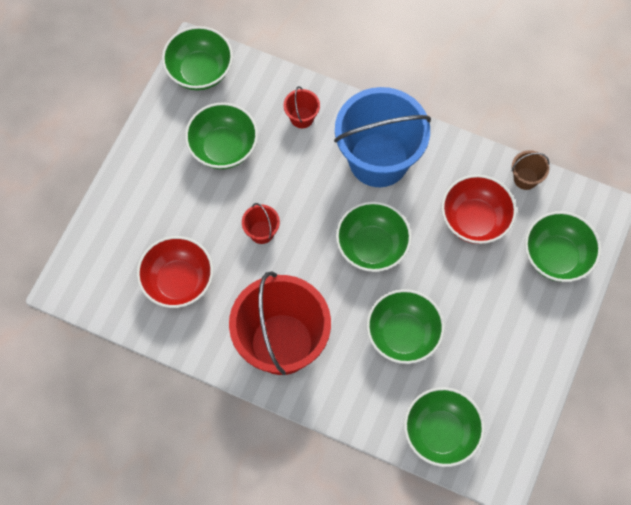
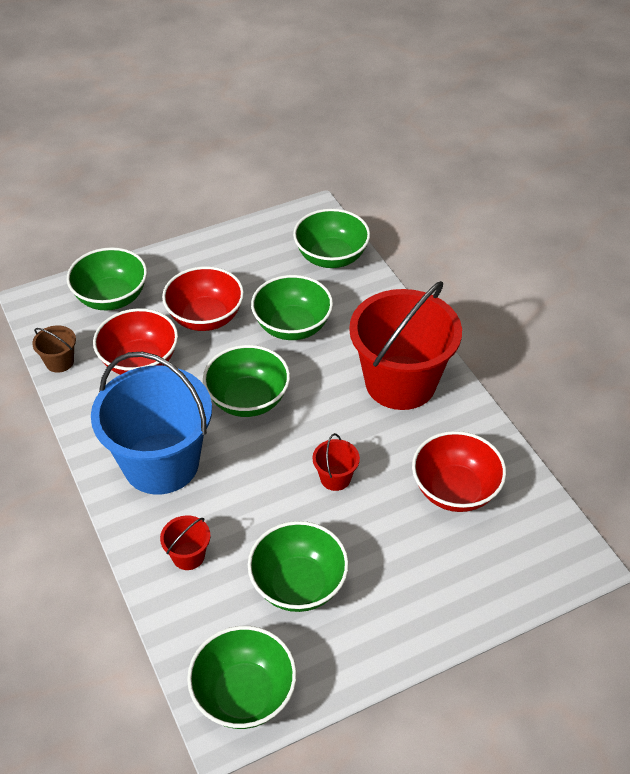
camera: 140 degrees left, 20 degrees down
none -> red bowl [162,266,244,331]

